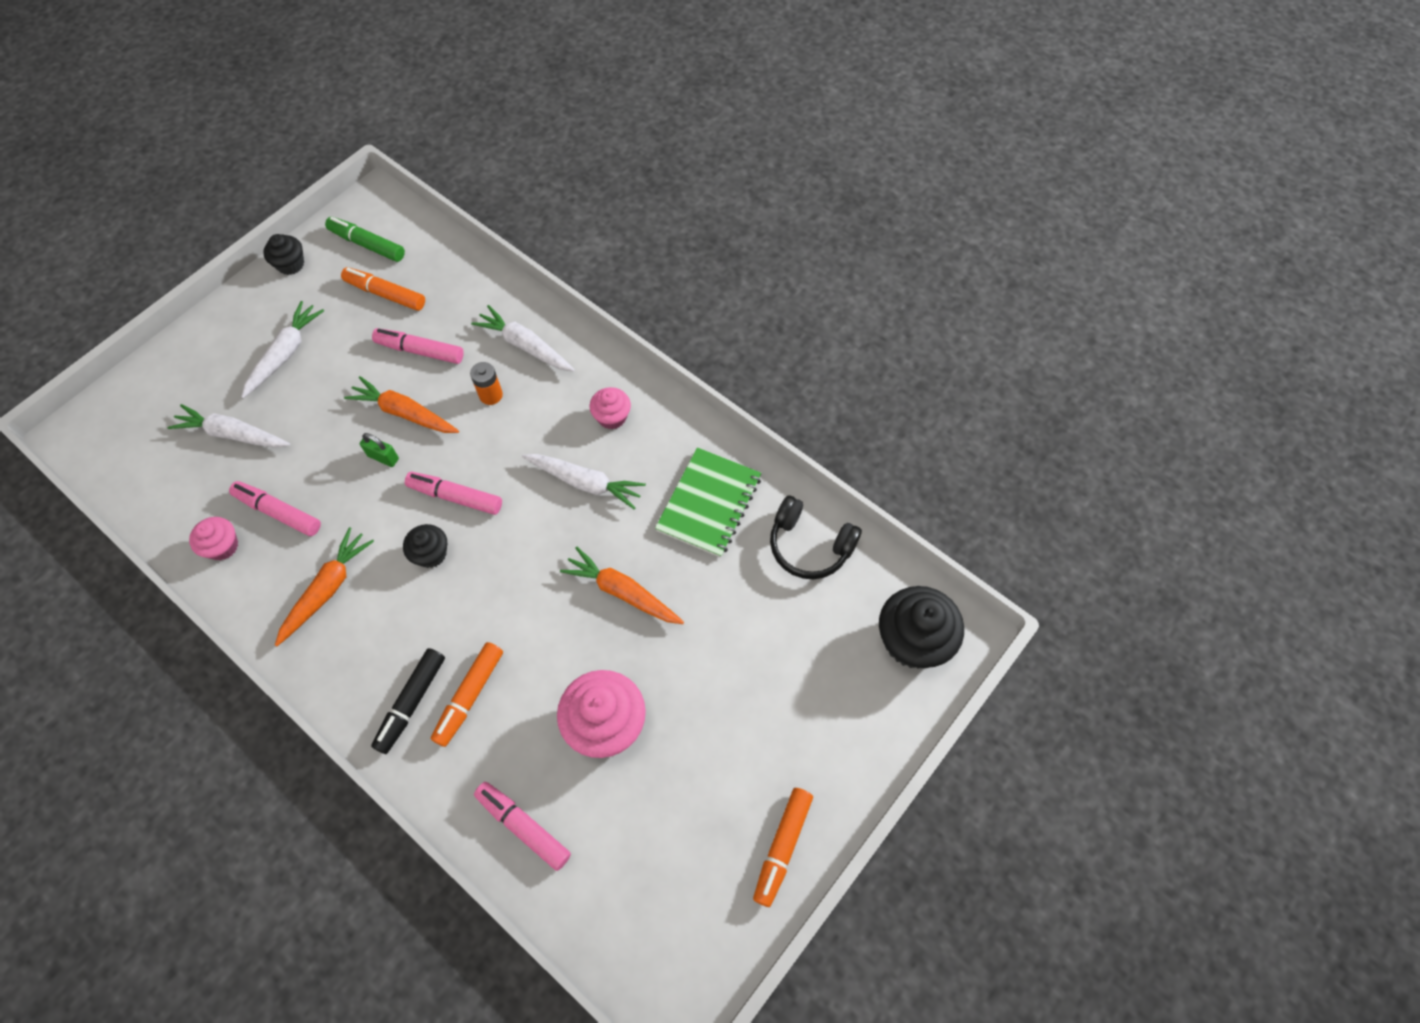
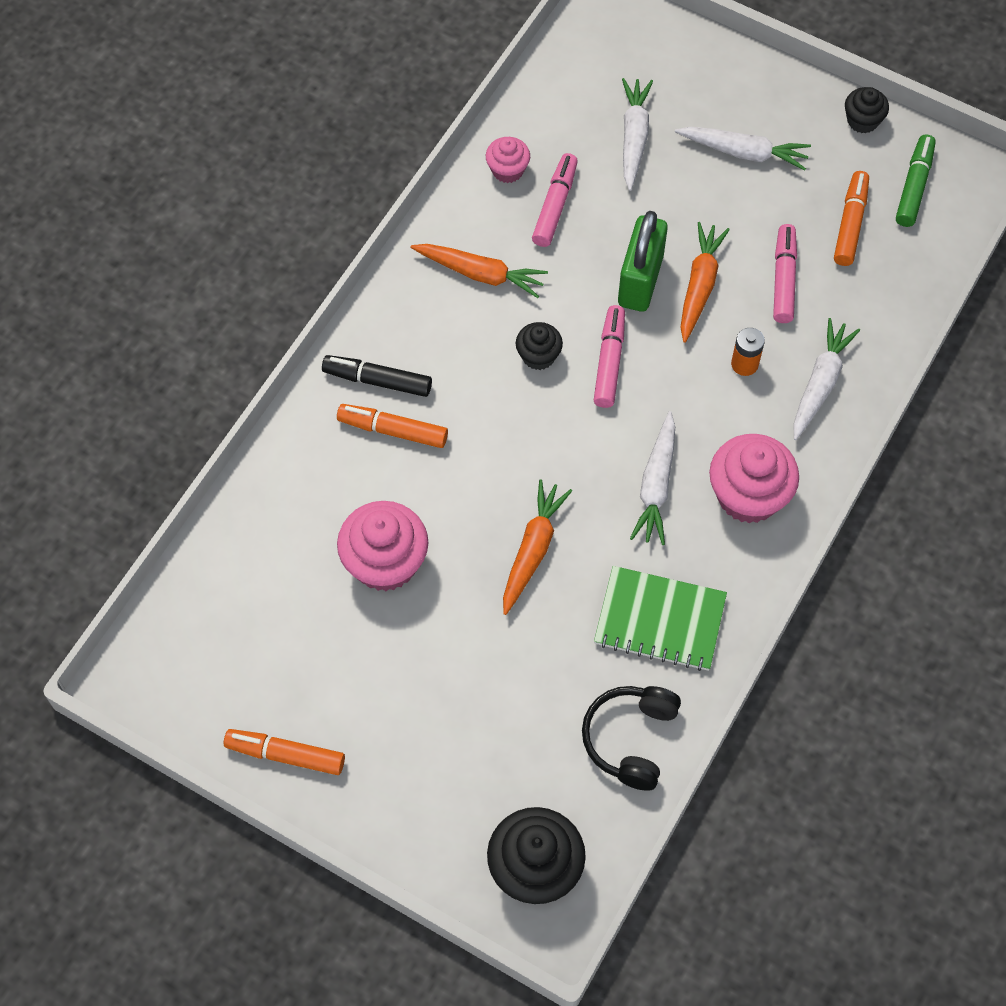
camera: 80 degrees right, 0 degrees up
green padlock [360,433,399,467] -> green padlock [618,211,668,312], size x2.12
pink marker [474,782,571,871] -> none
pink cupcake [589,387,631,429] -> pink cupcake [709,434,799,524], size x1.82

